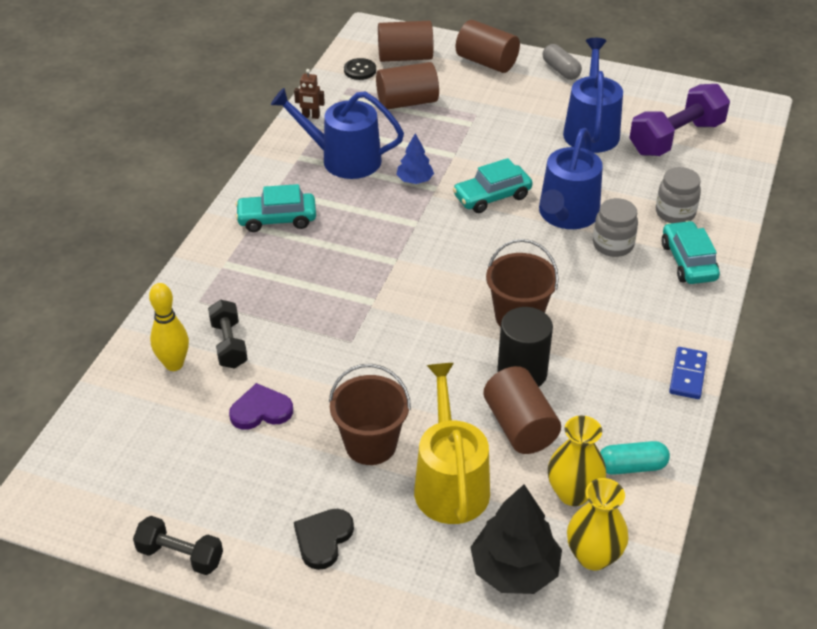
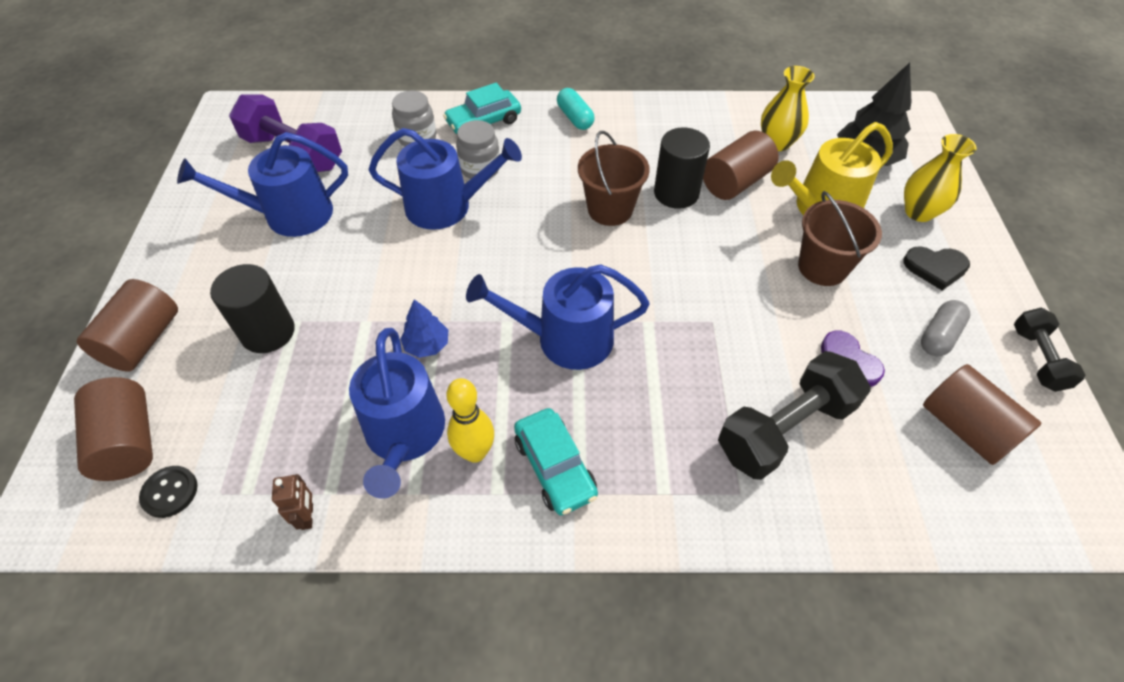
camera: 110 degrees left, 10 degrees up
yellow bowling pin [149,283,189,371] -> yellow bowling pin moved to [447,378,494,463]
black dumbbell [208,300,248,369] -> black dumbbell [718,351,871,480], size x1.72
brown cylinder [376,62,439,109] -> brown cylinder moved to [923,364,1041,465]
turquoise car [453,158,532,213] -> none
grey capsule [543,44,582,80] -> grey capsule moved to [921,300,970,356]
yellow vase [567,478,629,570] -> yellow vase moved to [904,134,977,222]
turquoise capsule [600,441,670,475] -> turquoise capsule moved to [557,88,594,130]
blue domino [669,347,707,399] -> none
none -> black cylinder [210,264,295,353]
none -> blue watering can [466,264,650,370]

